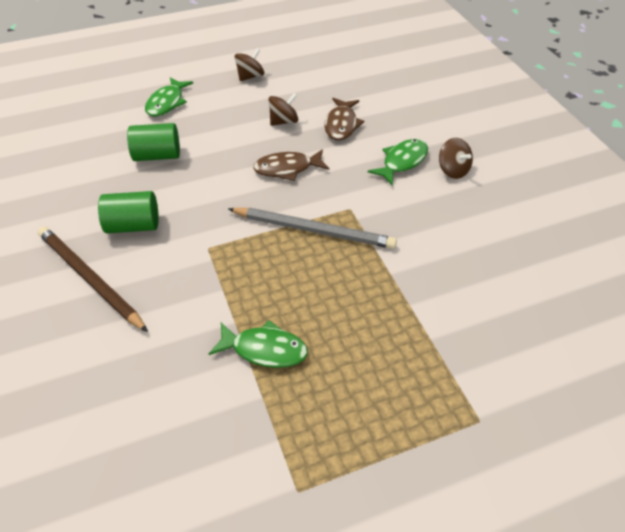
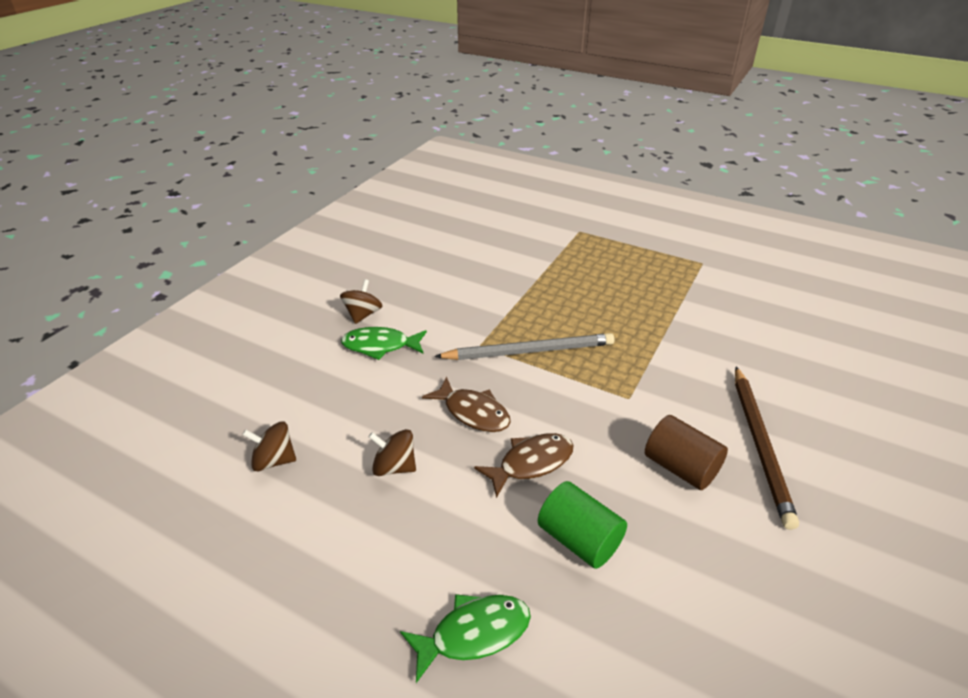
camera: 130 degrees left, 10 degrees down
green cylinder [98,191,159,234] -> brown cylinder [645,415,728,490]
green fish [209,320,308,368] -> none
grey pencil [229,208,397,249] -> grey pencil turned 105 degrees clockwise [434,333,615,360]
brown spinning top [235,48,264,81] -> brown spinning top moved to [242,421,296,471]
brown fish [324,98,364,140] -> brown fish moved to [474,433,574,498]

